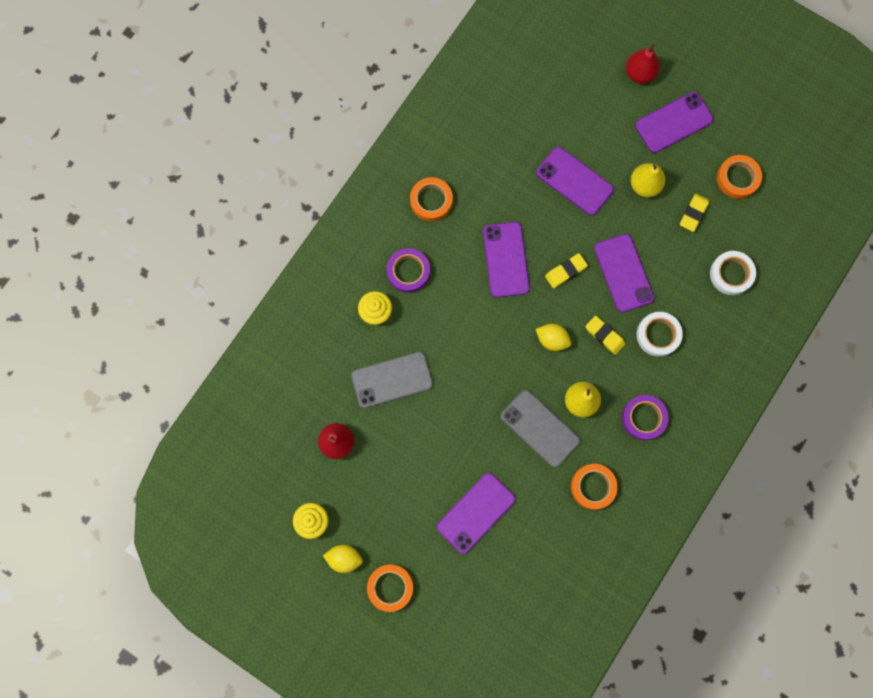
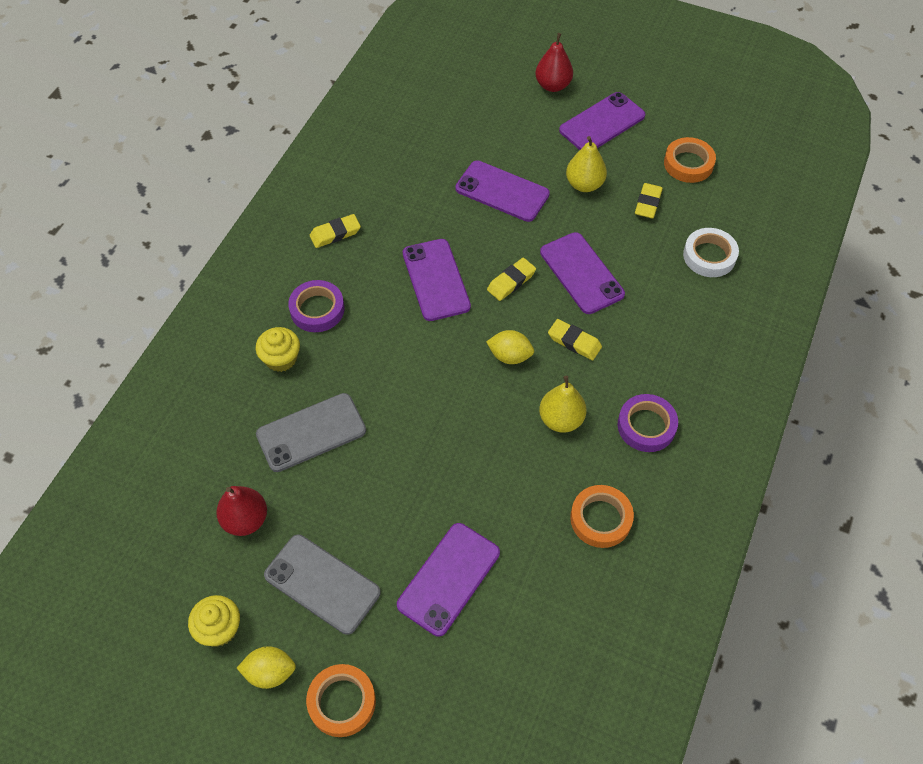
camera: 10 degrees left, 20 degrees down
orange tape [410,177,453,221] -> yellow eraser [310,214,361,248]
grey phone [500,390,580,468] -> grey phone moved to [264,535,381,635]
white tape [637,312,683,357] -> none

